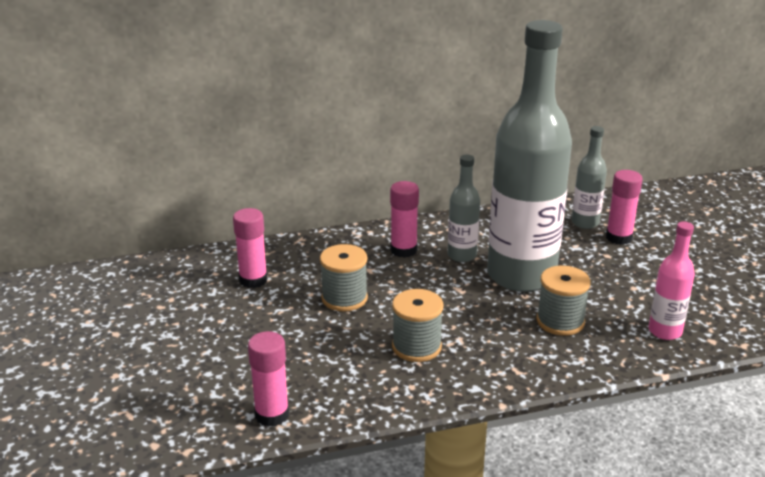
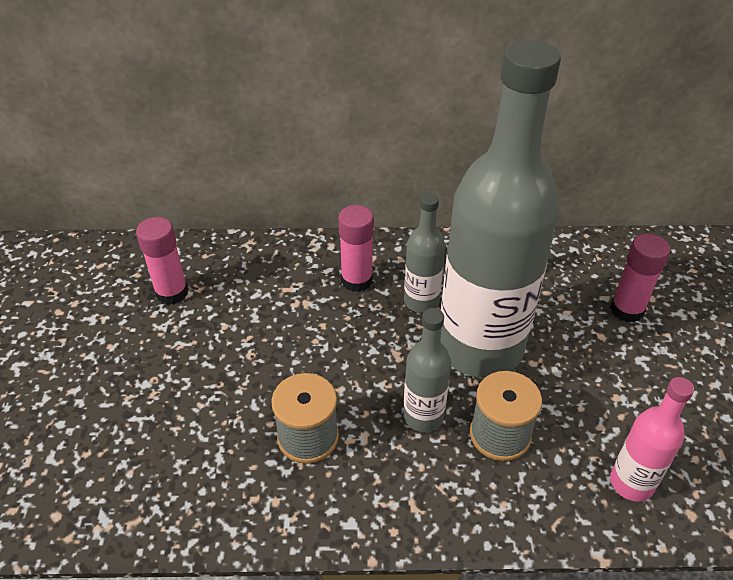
camera: 15 degrees right, 15 degrees up
pink glue stick [248,331,289,427] -> none
grey spool [320,244,368,311] -> none
grey bottle [572,126,607,229] -> grey bottle moved to [403,308,451,432]

